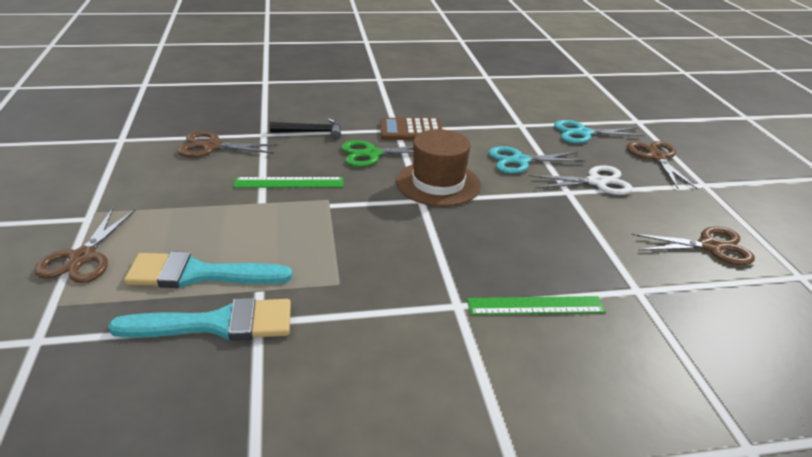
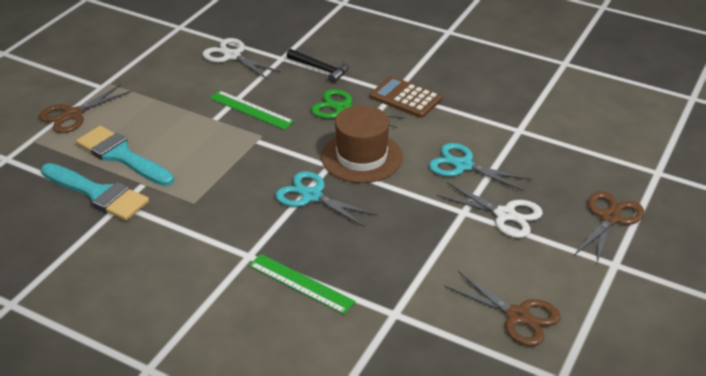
camera: 40 degrees right, 5 degrees up
brown scissors [177,131,279,157] -> white scissors [202,38,281,80]
turquoise scissors [554,120,645,143] -> turquoise scissors moved to [275,171,377,227]

